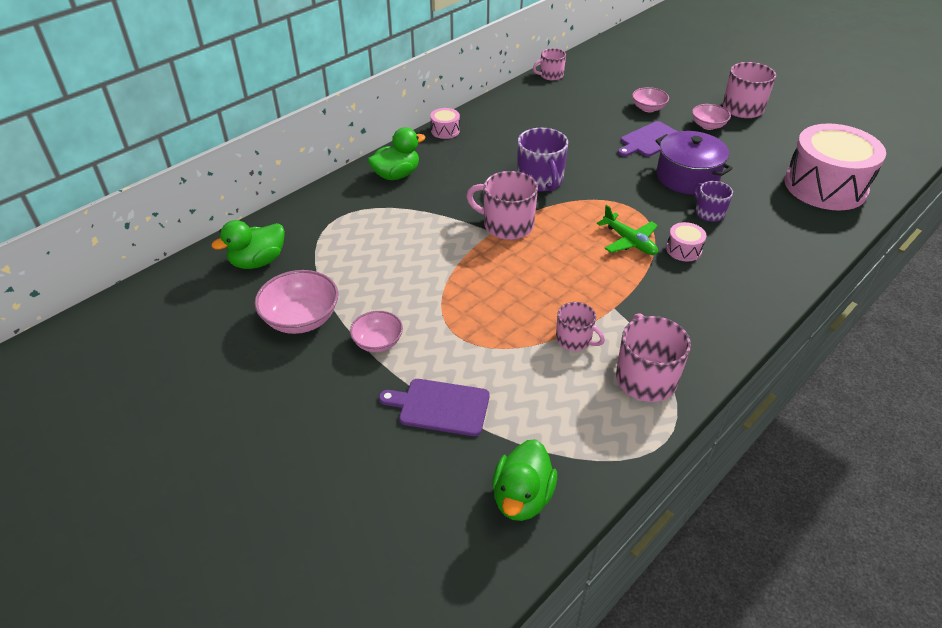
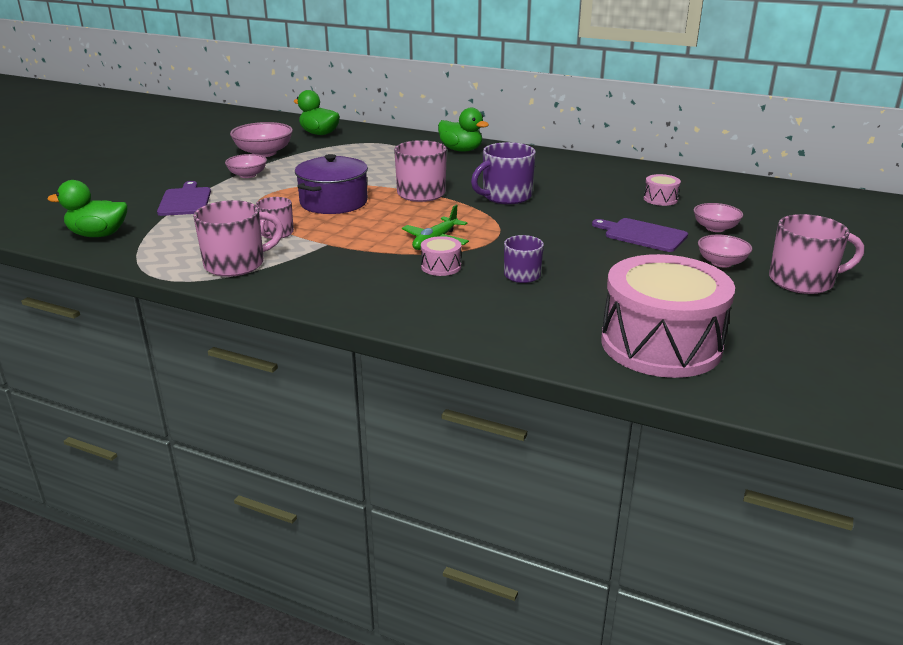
camera: 70 degrees right, 15 degrees down
pink drum [430,108,460,139] -> pink drum moved to [644,174,681,206]
pink mug [533,48,566,80] -> none
purple pot [656,131,733,195] -> purple pot moved to [295,154,368,214]

